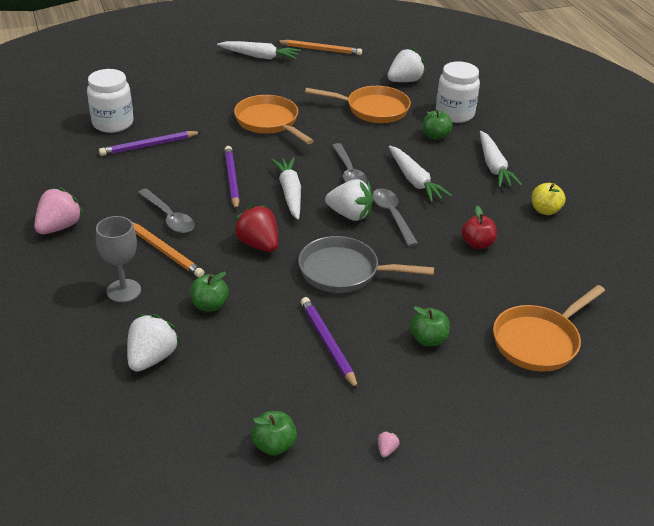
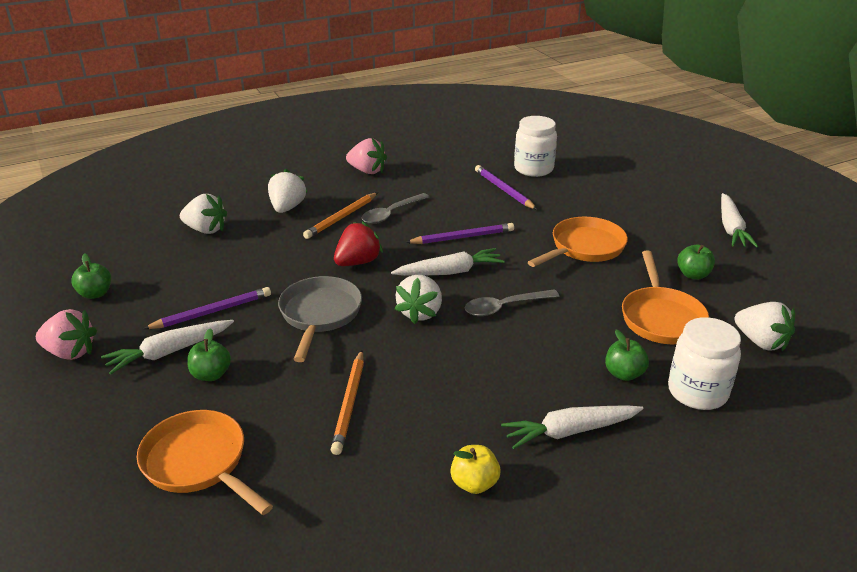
camera: 85 degrees right, 5 degrees down
grey goblet [96,216,141,303] -> white strawberry [268,169,307,213]
green apple [190,272,229,311] -> green apple moved to [677,245,715,279]
orange pencil [276,40,362,55] -> orange pencil moved to [331,350,364,455]
grey spoon [372,188,418,247] -> none
pink strawberry [378,431,400,457] -> pink strawberry [36,309,97,360], size x2.45
white carrot [389,146,452,202] -> white carrot moved to [101,320,234,375]
red apple [462,206,497,249] -> none

